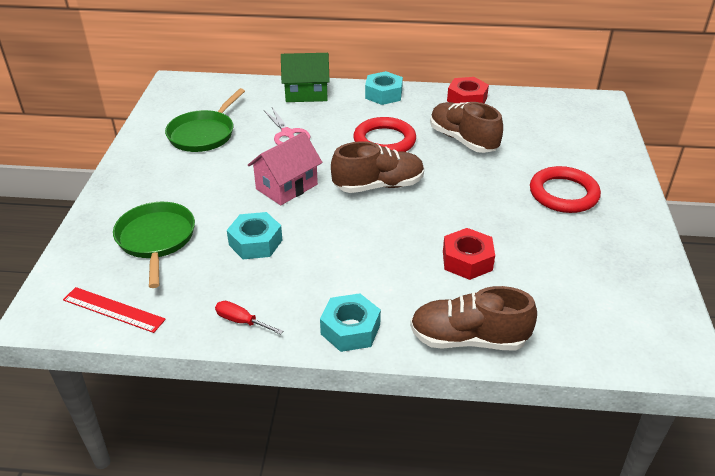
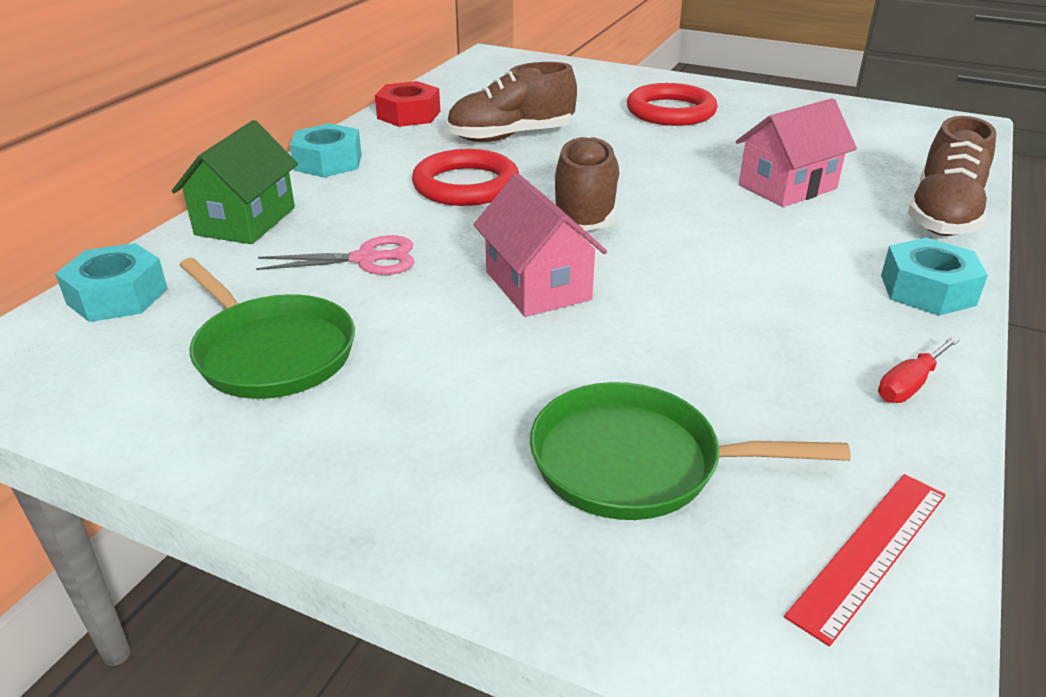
camera: 70 degrees left, 5 degrees down
turquoise nut [227,212,282,259] -> turquoise nut moved to [55,243,168,322]
red nut [443,228,495,280] -> pink house [736,98,857,207]

